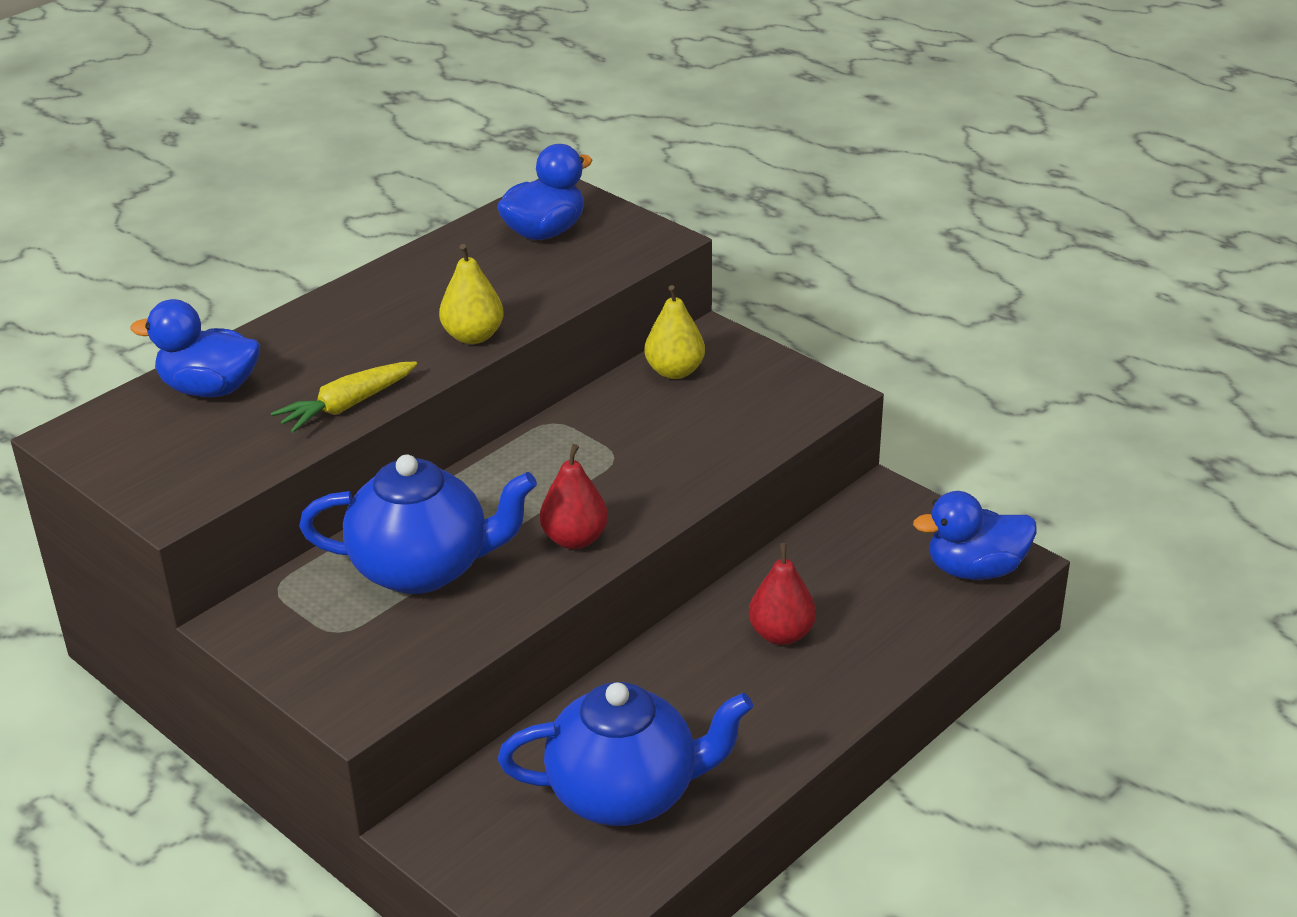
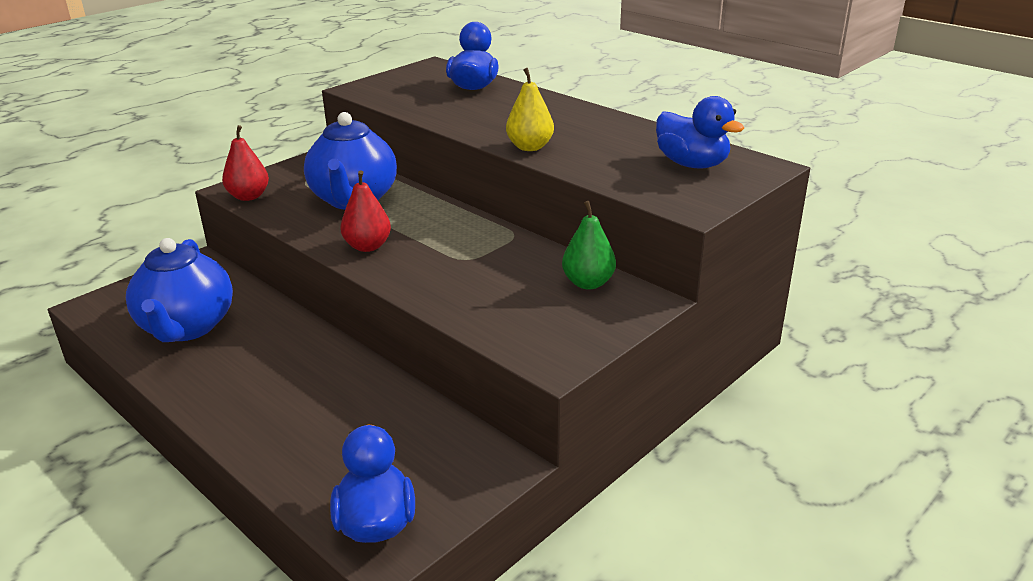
camera: 90 degrees right, 5 degrees down
yellow carrot [271,361,417,433] -> none
yellow pear [644,285,705,379] -> green pear [562,201,616,289]
red pear [749,543,816,645] -> red pear moved to [222,125,269,201]

